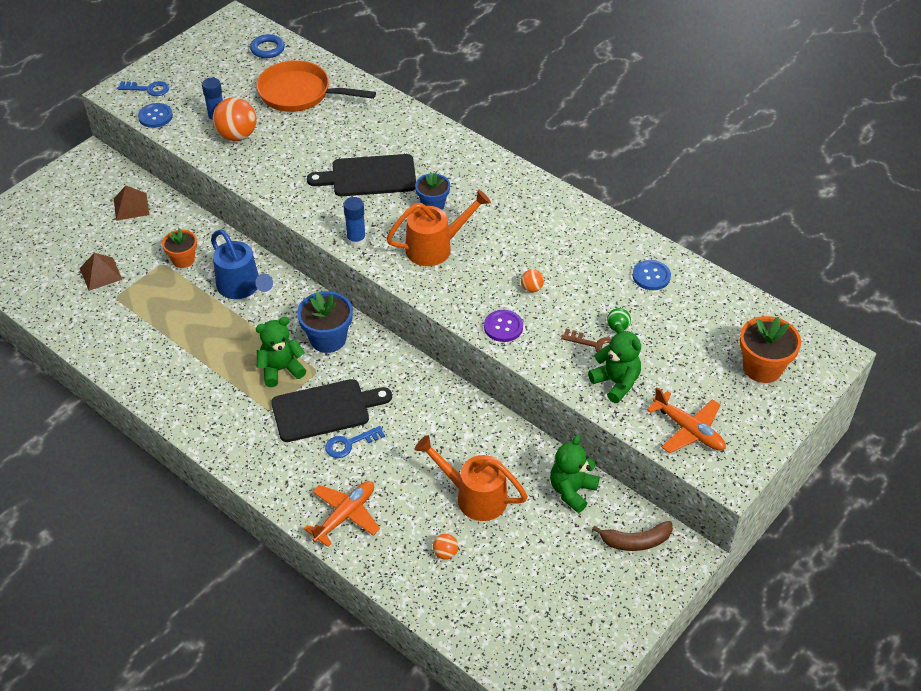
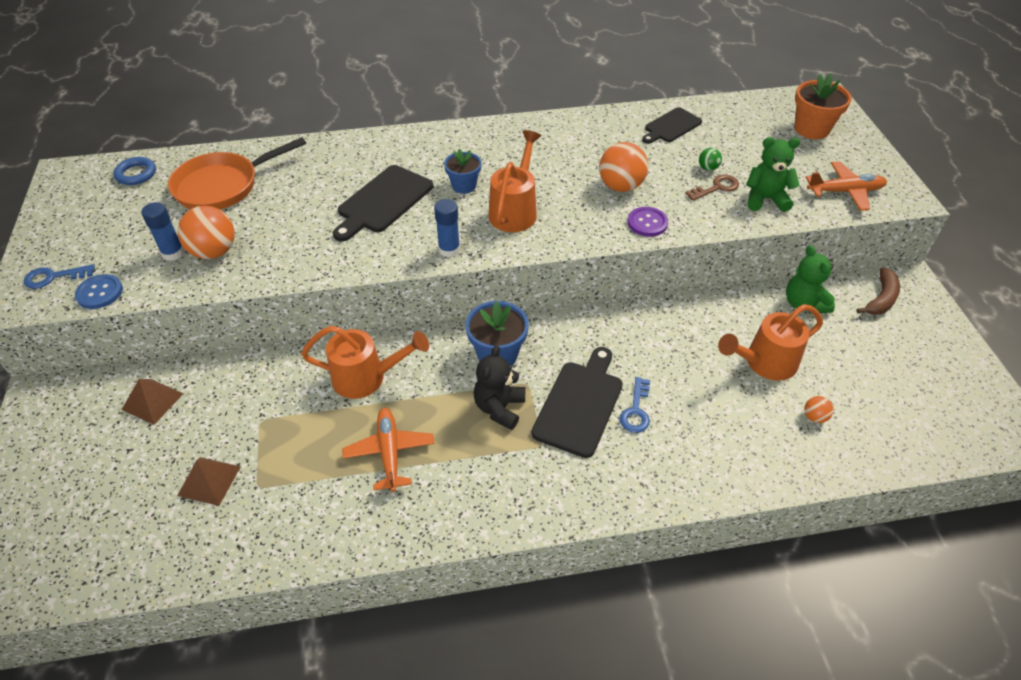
camera: 50 degrees left, 0 degrees up
blue key [118,81,169,96] -> blue key turned 150 degrees counterclockwise [24,264,95,289]
orange flower pot [162,228,197,268] -> none
blue watering can [211,229,273,299] -> orange watering can [301,326,429,399]
green teddy bear [256,317,306,387] -> black teddy bear [474,345,525,430]
orange plane [304,481,380,547] -> orange plane moved to [342,408,435,492]
orange ball [521,269,544,292] -> orange ball [599,142,648,192], size x2.07
blue button [632,260,671,290] -> black cutting board [642,107,702,144]

